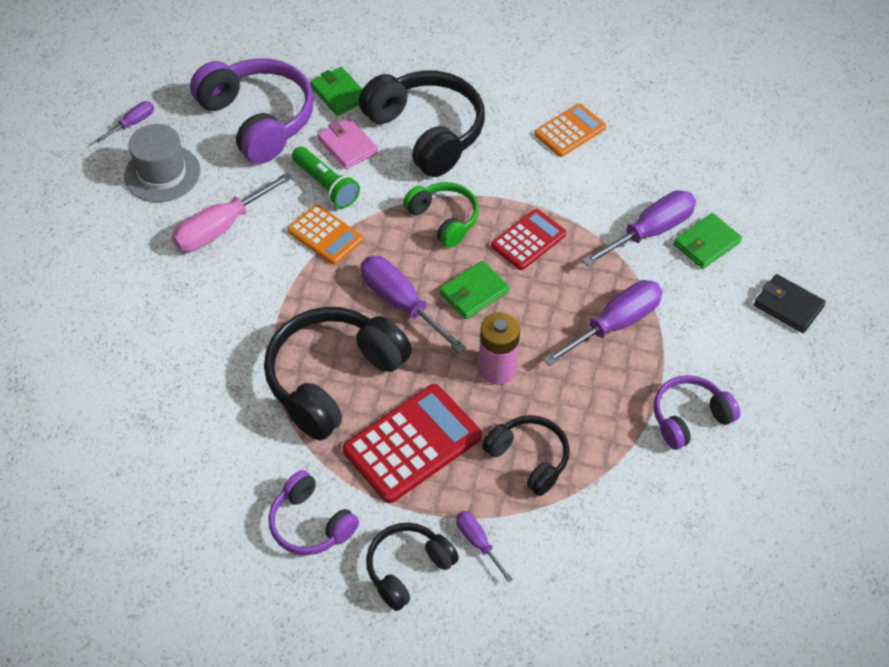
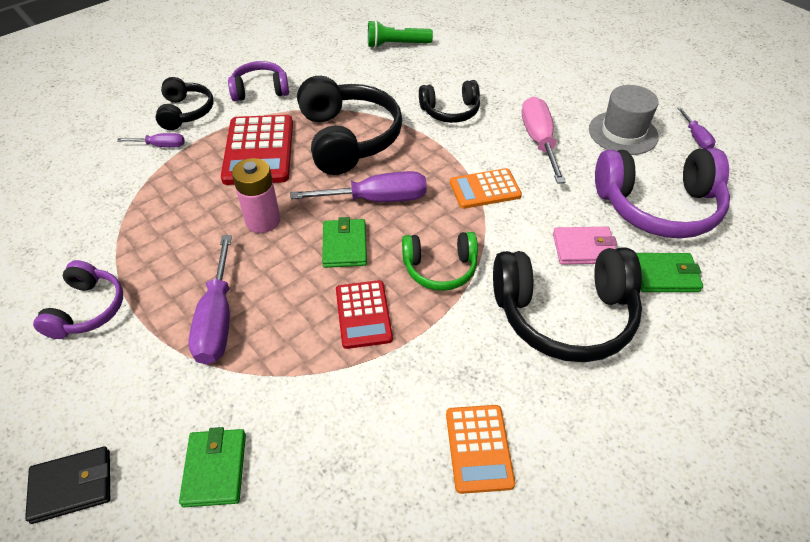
camera: 125 degrees right, 5 degrees down
green flashlight [292,146,360,208] -> green flashlight moved to [368,20,433,48]
black headphones [482,415,570,496] -> black headphones moved to [419,80,480,123]
purple screwdriver [582,190,696,266] -> none

